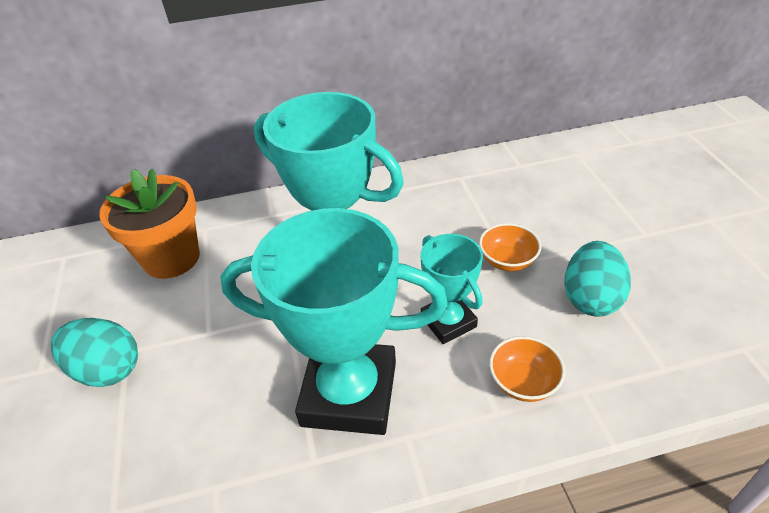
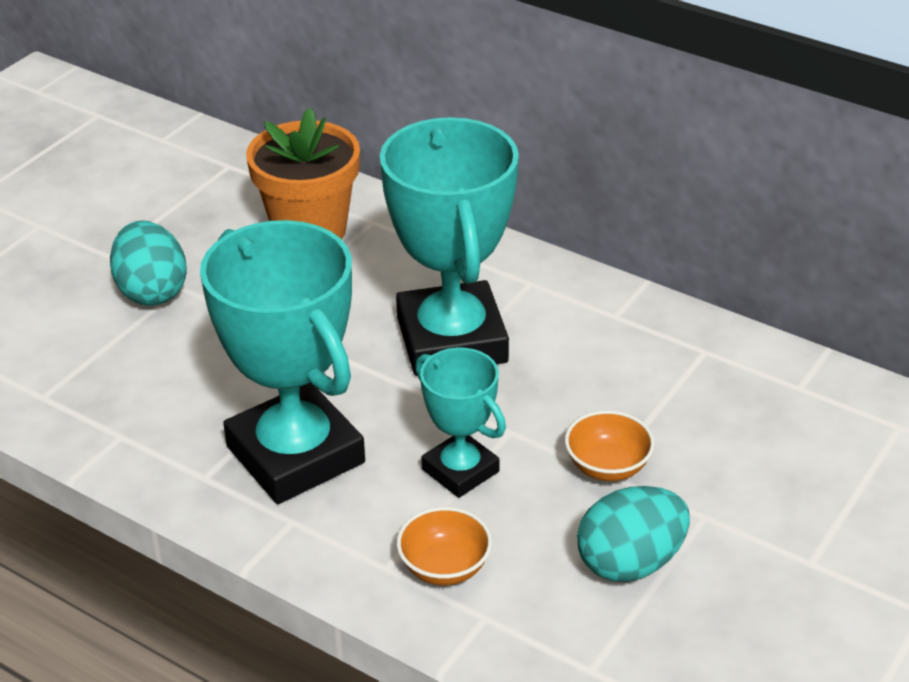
camera: 45 degrees right, 5 degrees down
turquoise trophy [421,234,483,344] -> turquoise trophy turned 60 degrees counterclockwise [416,348,506,498]

